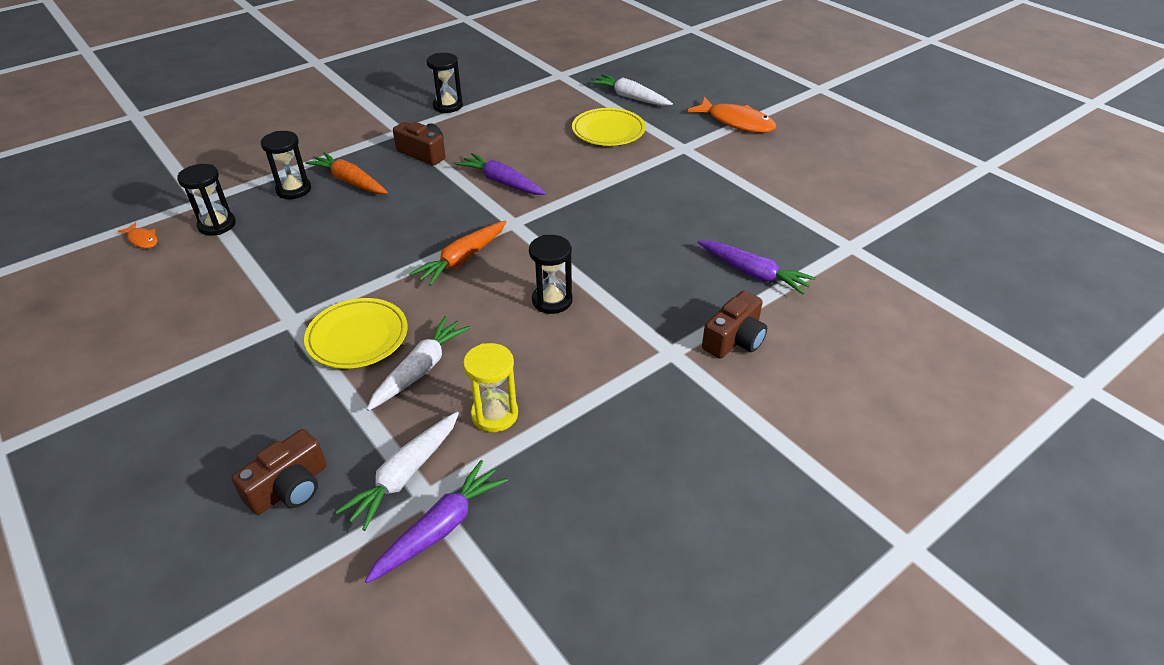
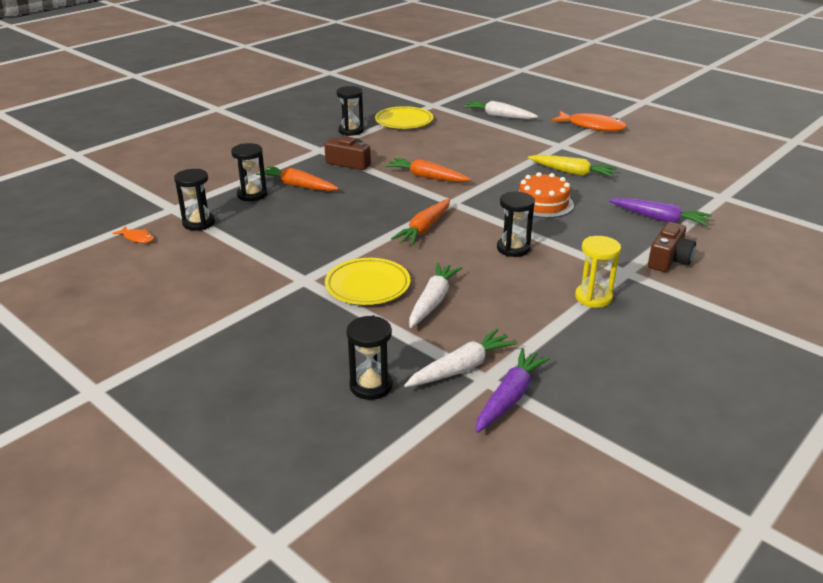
camera: 10 degrees left, 10 degrees down
brown camera [232,429,327,515] -> black hourglass [346,315,393,400]
white carrot [336,412,459,531] -> white carrot turned 150 degrees counterclockwise [404,329,518,387]
purple carrot [456,153,546,195] -> orange carrot [385,158,471,182]
yellow hourglass [463,343,518,432] -> yellow hourglass moved to [575,236,621,308]
yellow plate [572,108,646,146] -> yellow plate moved to [375,106,433,129]
none -> orange cake [519,172,574,218]
none -> yellow carrot [528,155,617,177]

